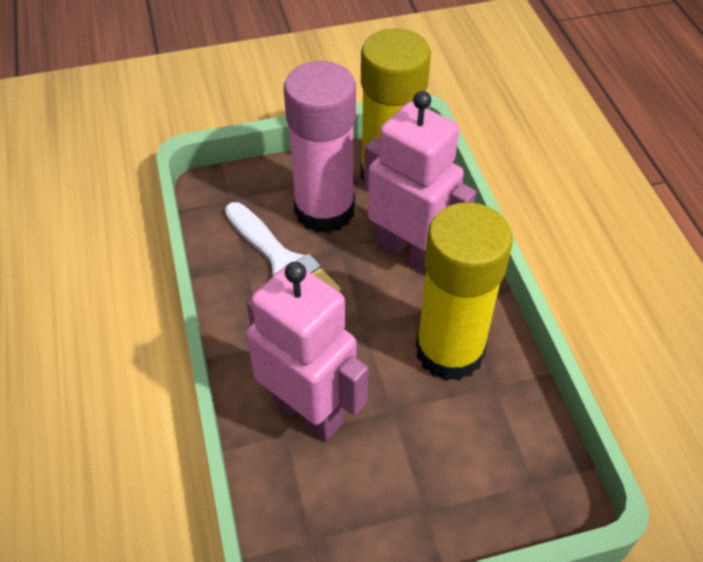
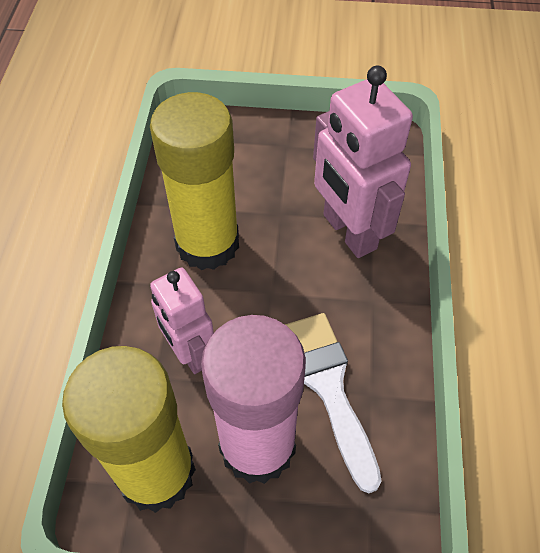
camera: 160 degrees left, 5 degrees up
pink robot [364,91,476,275] -> pink robot [150,268,214,374], size x0.64

